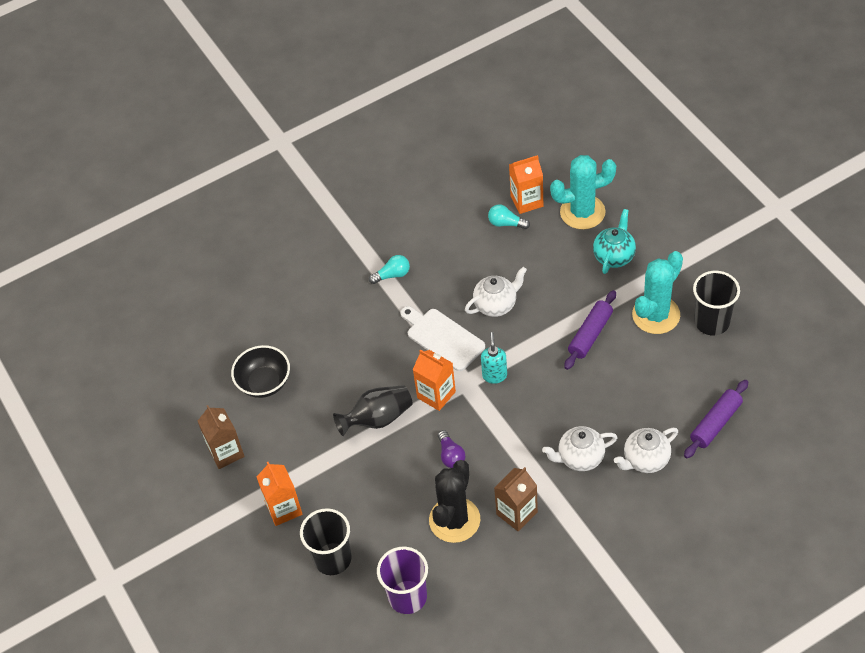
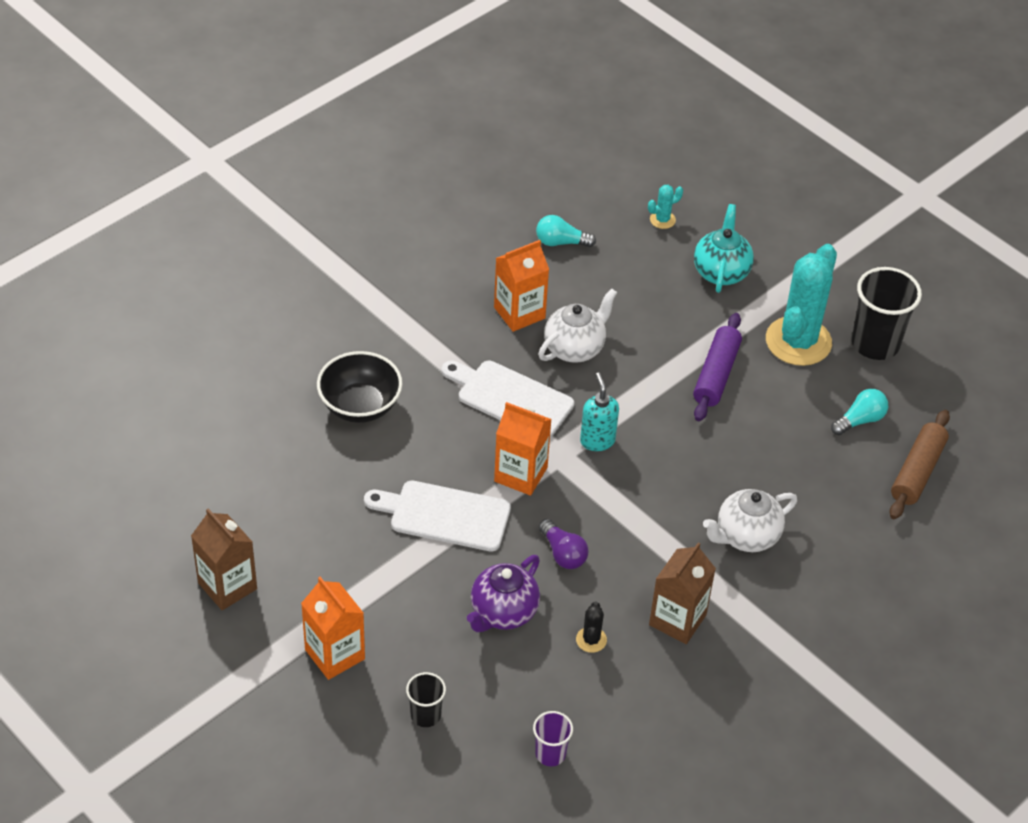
camera: 20 degrees left, 5 degrees down
black bowl [231,345,290,398] -> black bowl moved to [317,351,403,423]
black cup [300,508,351,575] -> black cup [406,672,446,727], size x0.53
black vase [333,385,412,436] -> white cutting board [364,481,511,552]
turquoise light bulb [369,255,410,284] -> turquoise light bulb moved to [831,389,888,435]
purple cup [377,547,428,614] -> purple cup [533,711,573,766], size x0.53
black cactus [429,460,480,543] -> black cactus [576,601,607,653], size x0.41
orange carton [509,155,543,214] -> orange carton moved to [494,240,549,332]
turquoise cactus [550,155,616,230] -> turquoise cactus [648,185,683,229], size x0.41
white teapot [614,428,678,473] -> none
purple rolling pin [684,380,748,458] -> brown rolling pin [889,410,950,519]
none -> purple teapot [467,555,540,632]

